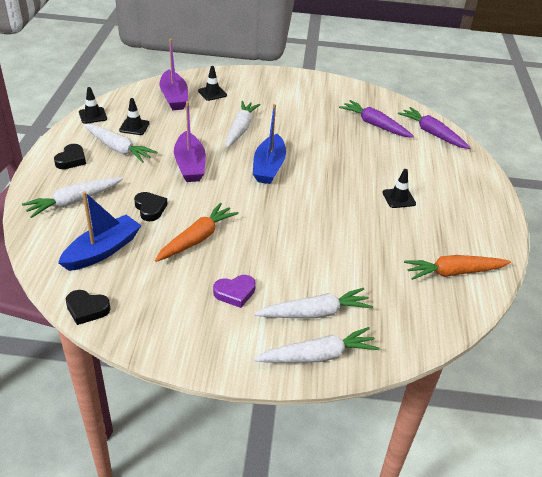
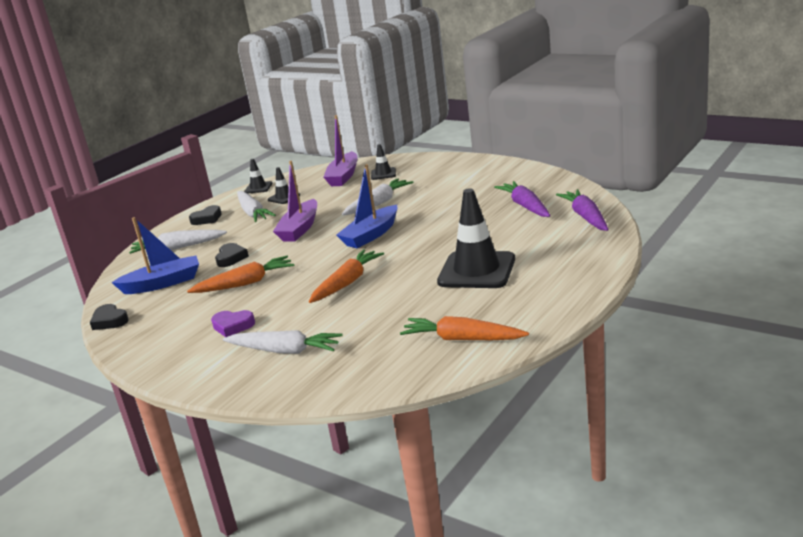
camera: 35 degrees right, 15 degrees down
white carrot [254,327,380,363] -> none
black traffic cone [382,169,416,208] -> black traffic cone [437,188,515,288], size x2.12
none -> orange carrot [309,249,384,303]

